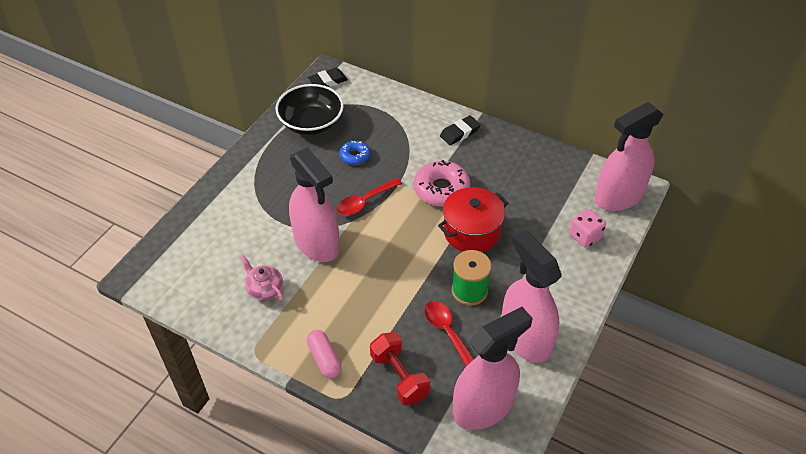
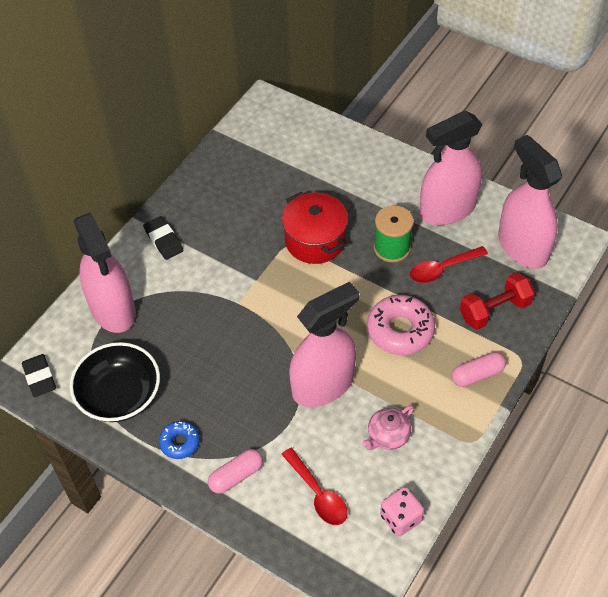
camera: 85 degrees left, 5 degrees up
red spoon [337,178,402,215] -> red spoon moved to [282,448,347,525]
blue donut [339,141,370,165] -> blue donut moved to [159,421,200,459]
pink donut [414,160,471,207] -> pink donut moved to [367,295,435,355]
pink dice [569,209,606,248] -> pink dice moved to [380,487,424,536]
pink spray bottle [594,102,664,211] -> pink spray bottle moved to [74,213,136,333]
none -> pink capsule [208,449,263,494]

